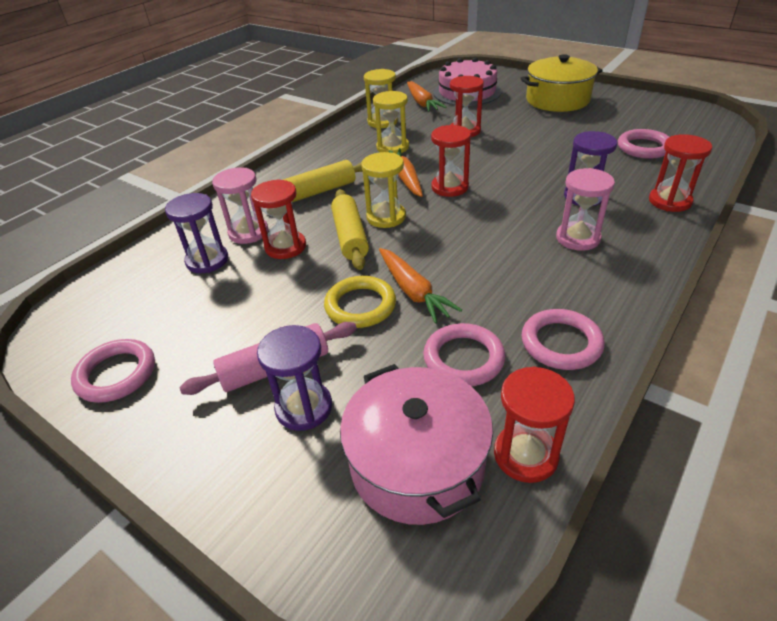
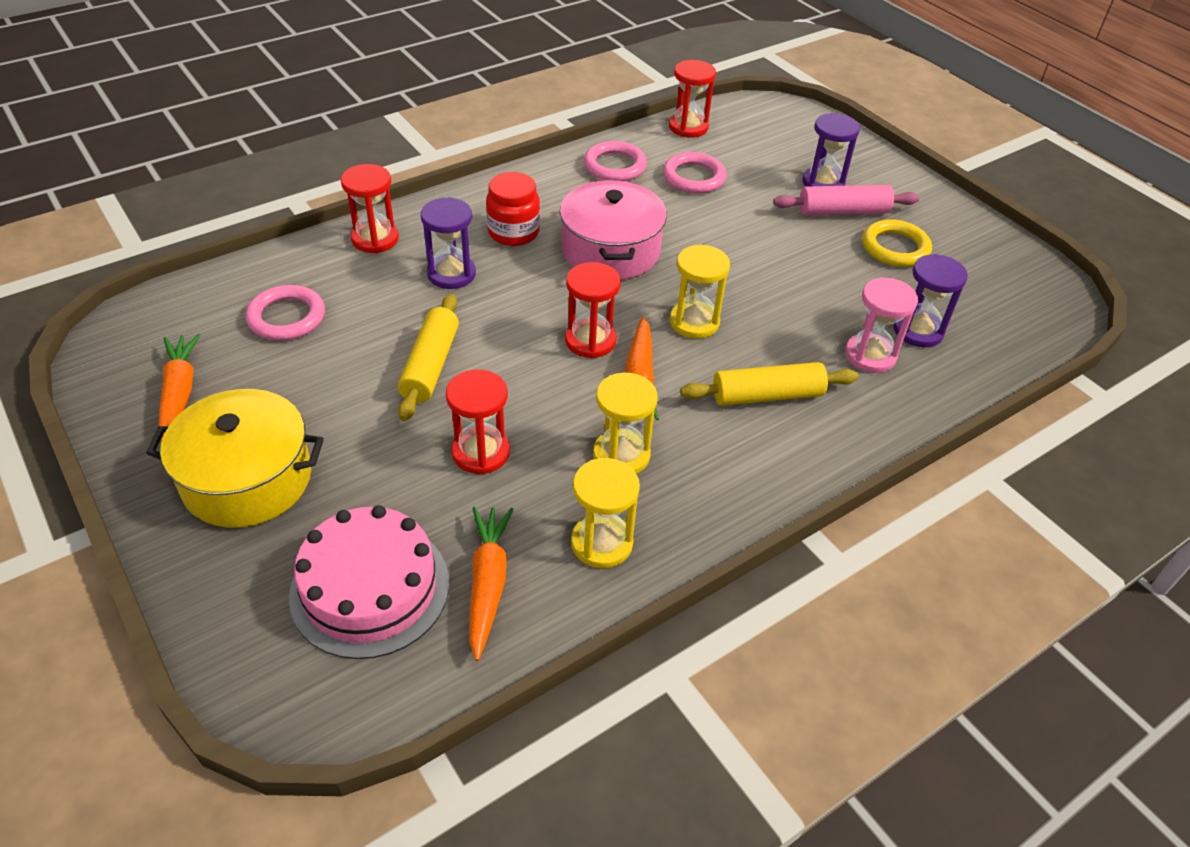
camera: 165 degrees left, 5 degrees up
pink ring [71,339,155,403] -> none
red hourglass [251,179,306,259] -> none
yellow ring [324,276,396,328] -> yellow ring moved to [862,219,932,267]
yellow rolling pin [331,189,369,270] -> yellow rolling pin moved to [398,294,459,421]
pink pot [340,364,493,525] -> pink pot moved to [560,180,667,280]
orange carrot [379,248,462,324] -> orange carrot moved to [158,334,201,441]
pink hourglass [556,168,615,251] -> red jar [486,172,540,246]

